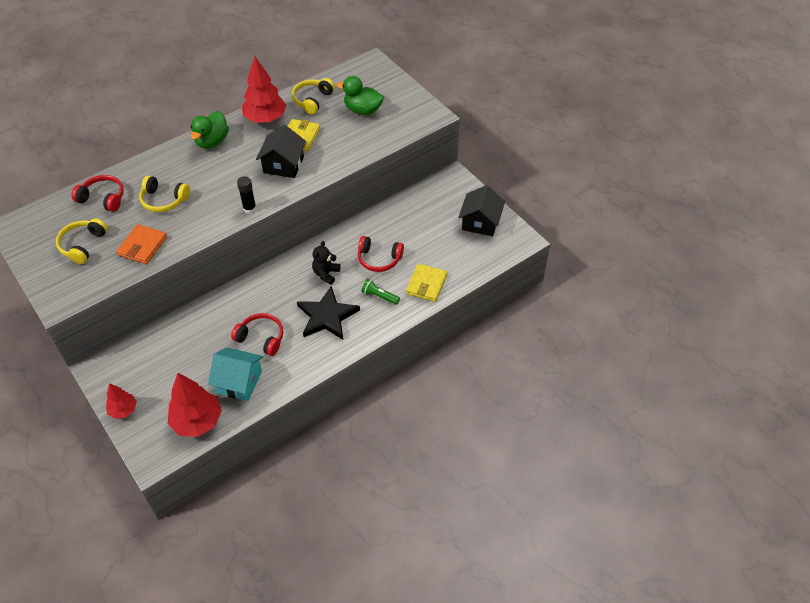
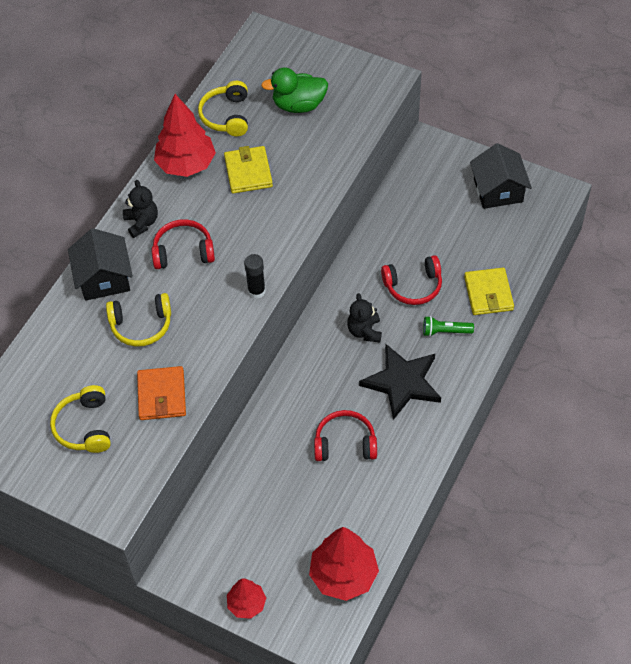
camera: 25 degrees left, 5 degrees up
red headphones [72,175,124,212] -> red headphones moved to [151,219,215,269]
green duck [191,111,229,149] -> black teddy bear [123,180,158,238]
turquoise house [208,347,263,401] -> none
black house [256,125,306,178] -> black house moved to [68,228,133,301]

